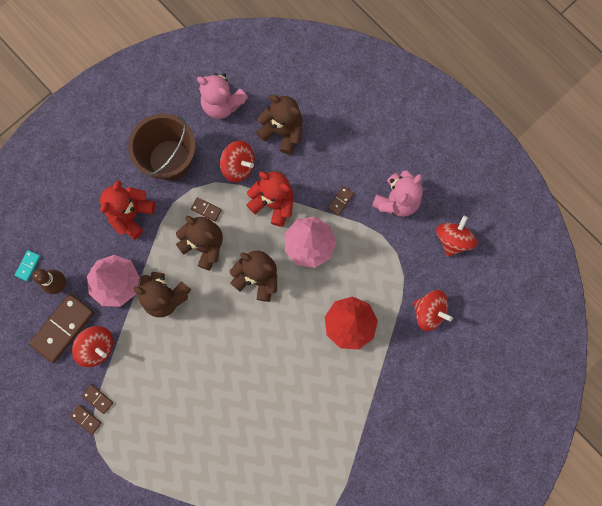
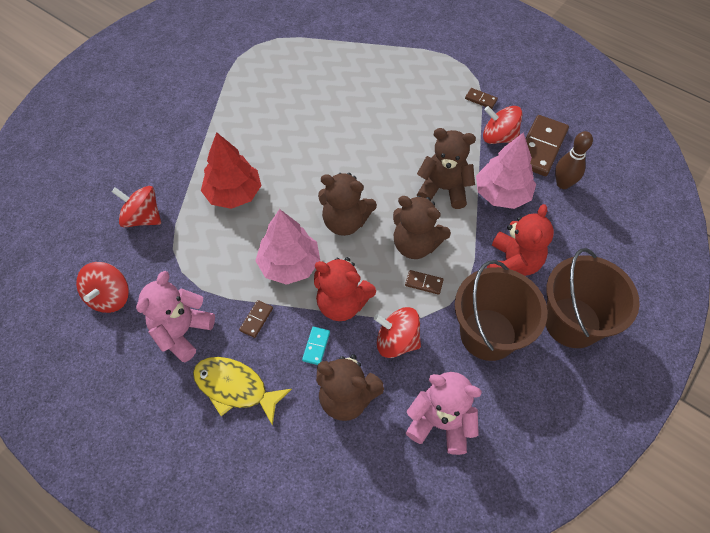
camera: 170 degrees right, 20 degrees down
turquoise domino [15,250,41,281] -> turquoise domino moved to [302,327,330,365]
brown domino [70,405,102,434] -> none
none -> yellow fish [193,357,292,426]
none -> brown bucket [545,248,640,348]

